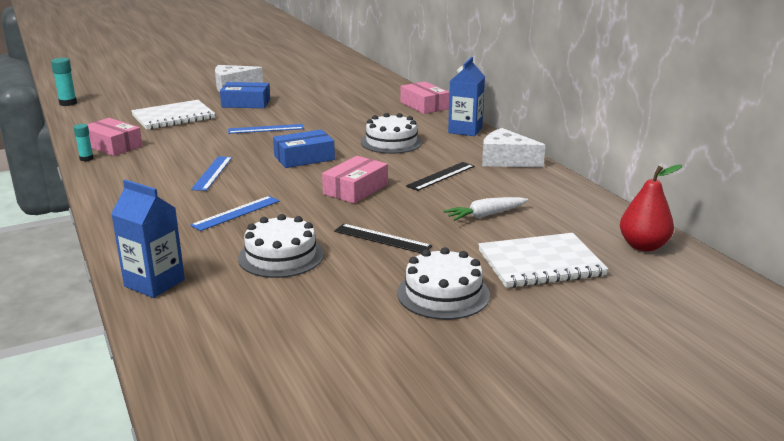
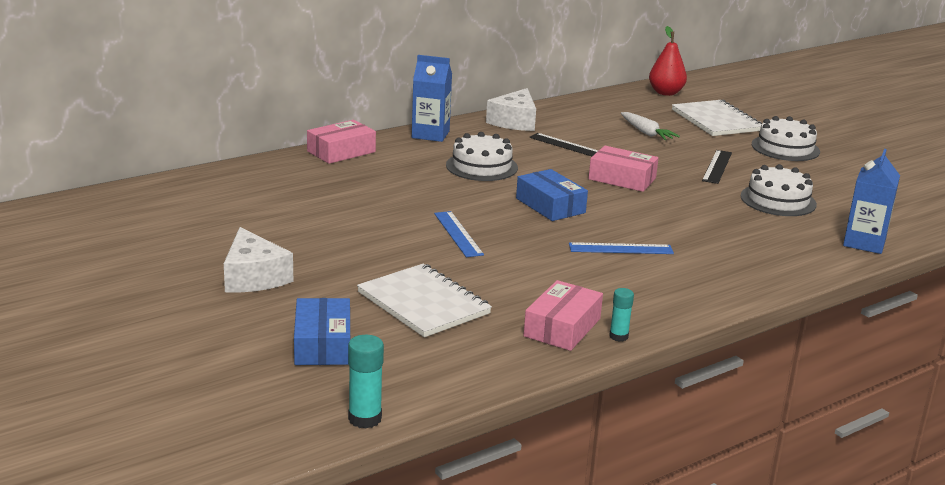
camera: 100 degrees left, 0 degrees up
blue ruler [190,196,280,231] -> none
blue box [220,82,270,108] -> blue box moved to [294,298,350,365]

